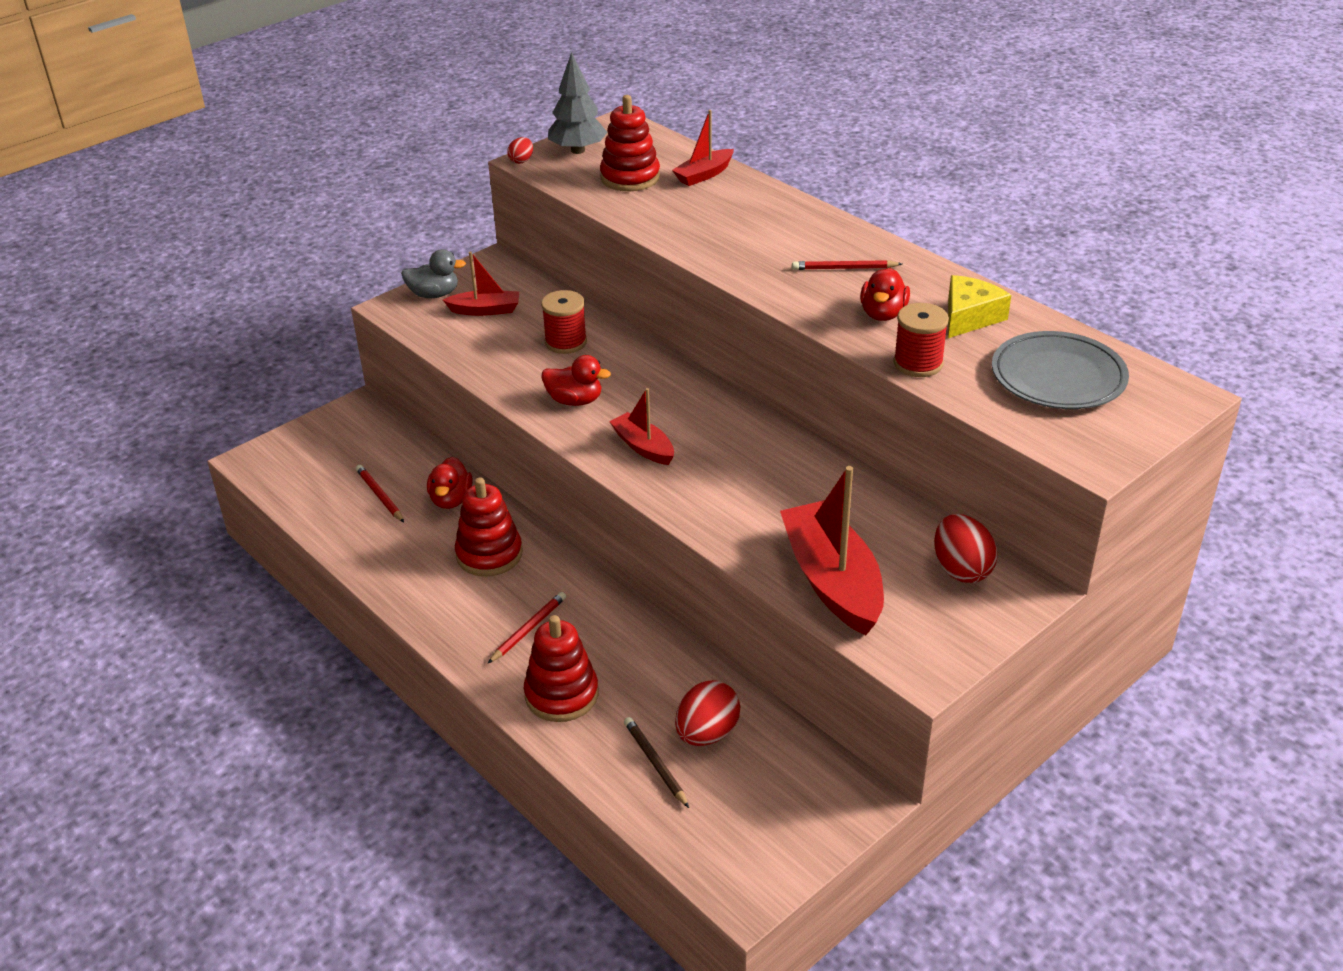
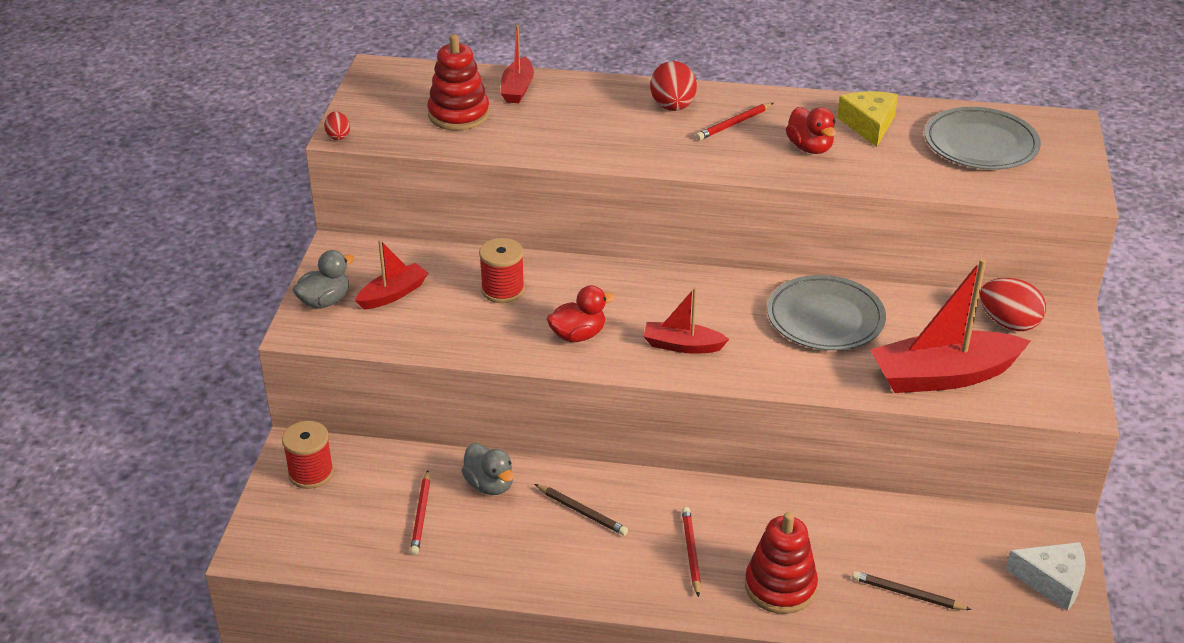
camera: 40 degrees left, 0 degrees up
red pencil [356,465,404,522] -> red pencil turned 105 degrees counterclockwise [410,470,430,555]
red duck [427,457,473,509] -> grey duck [461,443,514,495]
red stacking toy [455,478,522,577] -> brown pencil [535,484,628,536]
grey tree [548,52,607,154] -> none
red egg [675,680,740,746] -> red egg moved to [650,61,697,111]
red boat [780,466,884,635] -> red boat turned 45 degrees counterclockwise [870,258,1030,393]
red spool [893,303,949,377] -> red spool moved to [282,421,334,489]
none -> grey plate [767,275,886,351]
none -> white cheese [1006,542,1086,611]

